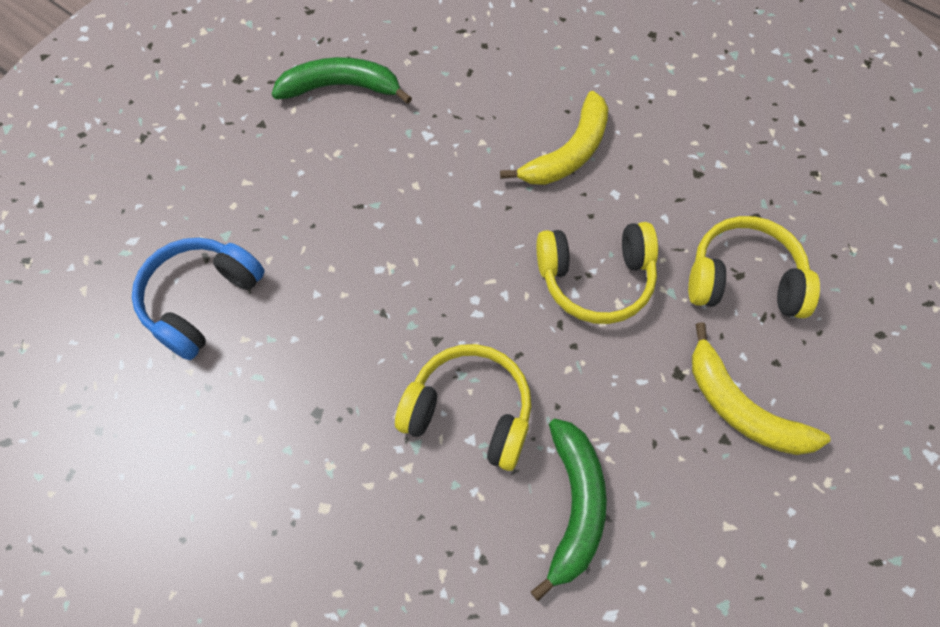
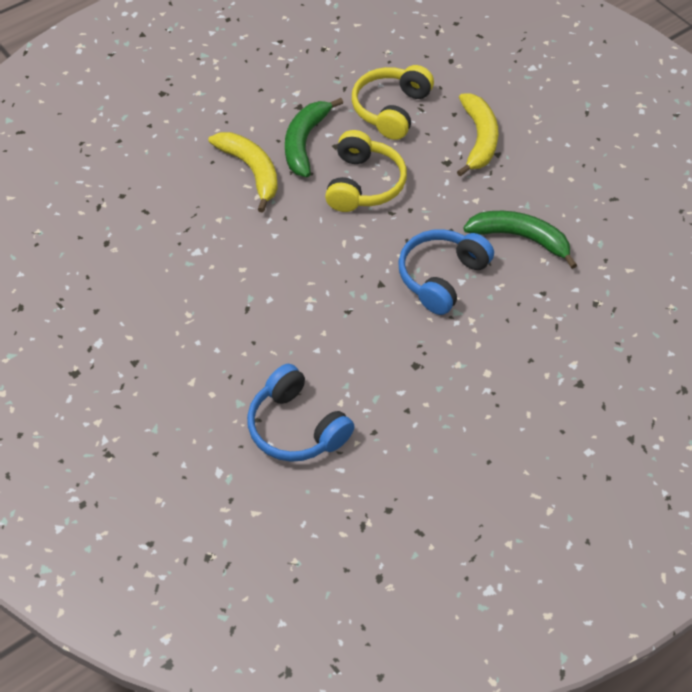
camera: 75 degrees left, 10 degrees down
green banana [272,57,412,104] -> green banana moved to [285,98,343,177]
yellow headphones [395,344,531,471] -> blue headphones [398,229,494,315]
yellow banana [692,322,830,455] -> yellow banana turned 60 degrees counterclockwise [457,93,498,176]

